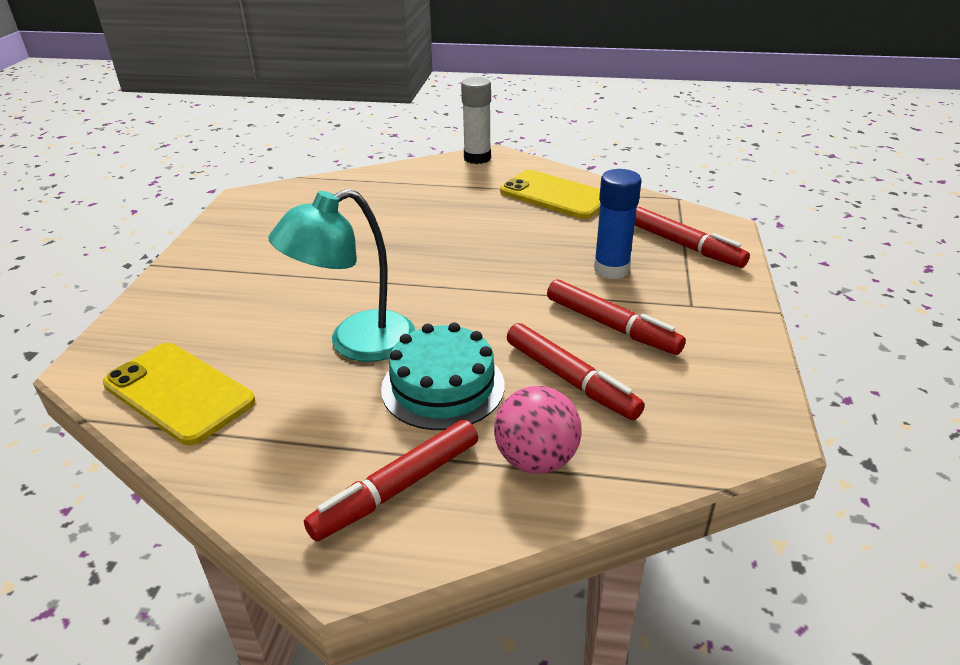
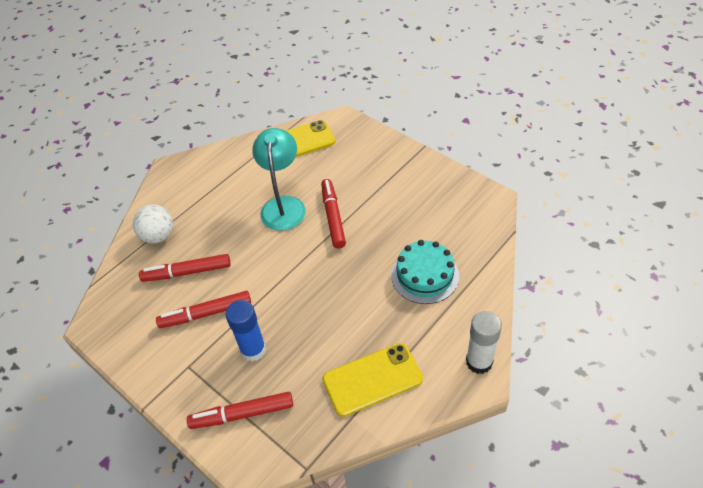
camera: 125 degrees right, 15 degrees up
red marker [304,420,478,542] -> red marker moved to [321,179,346,248]
turquoise cake [381,322,505,430] -> turquoise cake moved to [391,240,459,304]
pink ball [494,386,582,474] -> white ball [133,205,173,243]

